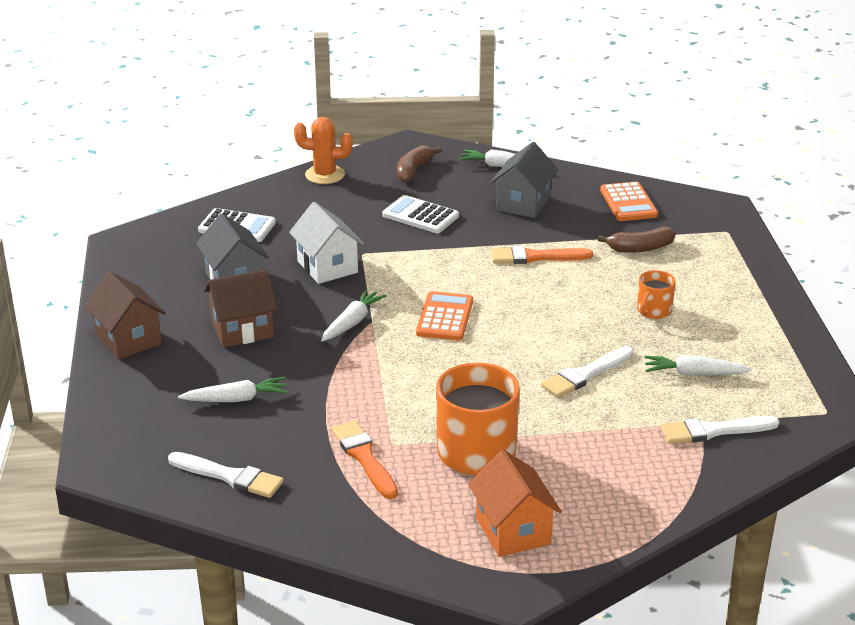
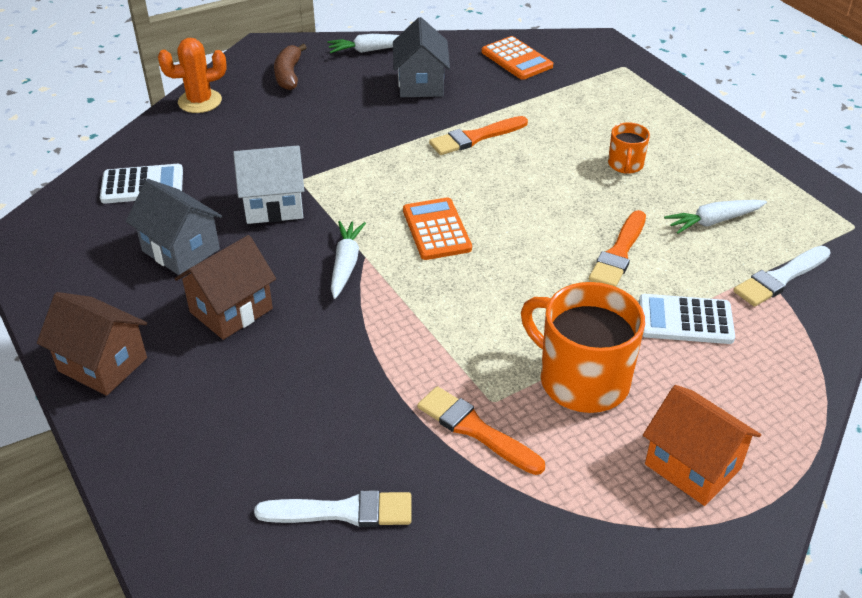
camera: 25 degrees left, 10 degrees up
white carrot [178,377,288,402] -> none
white house [289,202,364,284] -> white house turned 45 degrees counterclockwise [233,145,304,224]
white calculator [382,195,459,233] -> white calculator moved to [639,294,735,344]
white brush [541,346,634,398] -> orange brush [589,210,646,287]
brown banana [598,226,675,253] -> none

